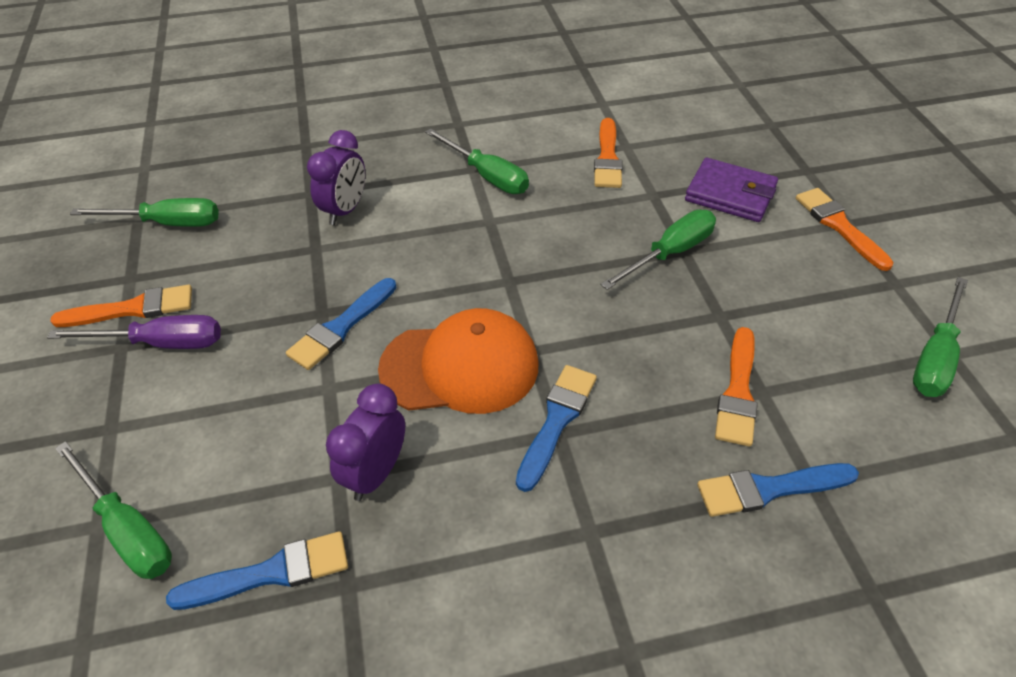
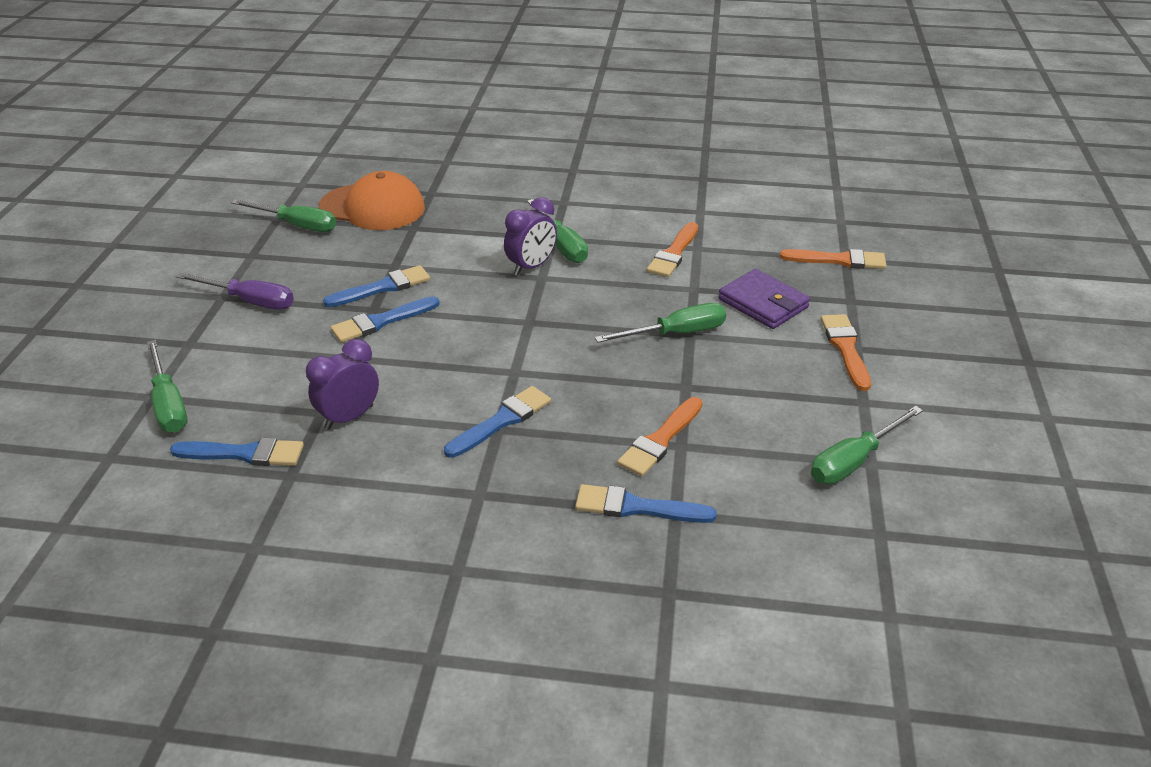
camera: 20 degrees right, 10 degrees down
orange brush [50,285,192,327] -> orange brush moved to [780,249,887,269]
purple clock [307,130,365,225] -> purple clock moved to [504,197,557,275]
orange cap [378,308,538,414] -> orange cap moved to [319,171,425,230]
none -> blue brush [323,265,430,307]

